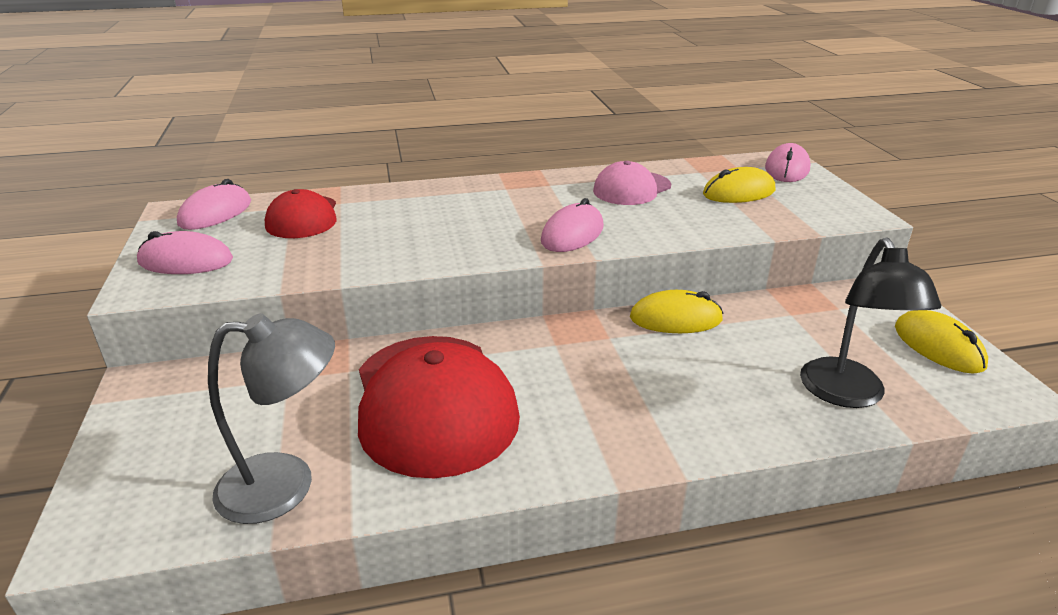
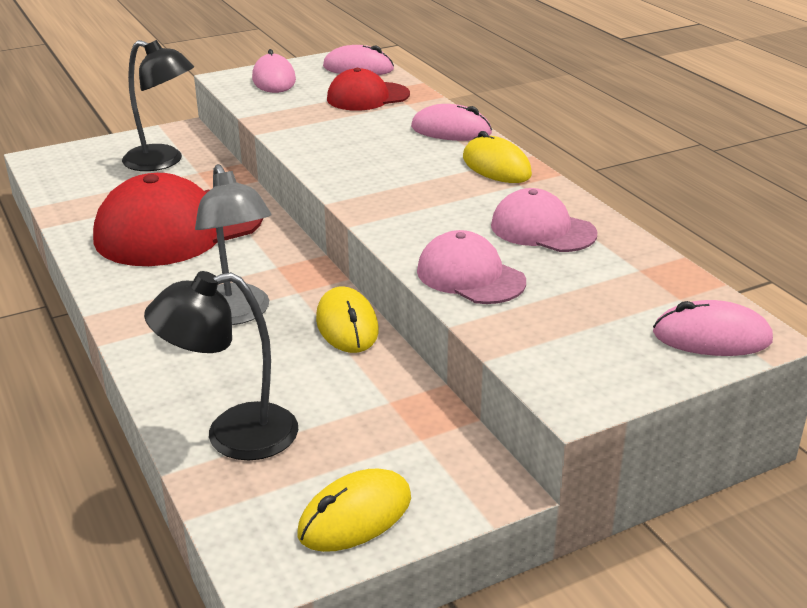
camera: 75 degrees right, 0 degrees up
grey lamp [208,313,335,524] -> grey lamp moved to [195,164,272,325]
pink mouse [541,198,604,252] -> pink mouse moved to [411,104,492,141]
yellow mouse [703,167,775,203] -> yellow mouse moved to [463,131,532,183]
none -> black lamp [122,40,194,171]
none -> pink cap [417,230,526,304]

